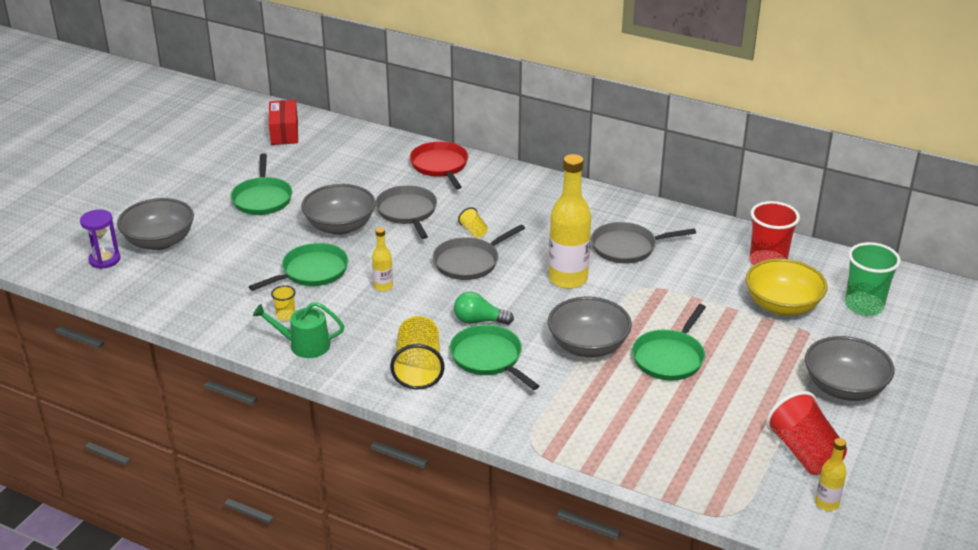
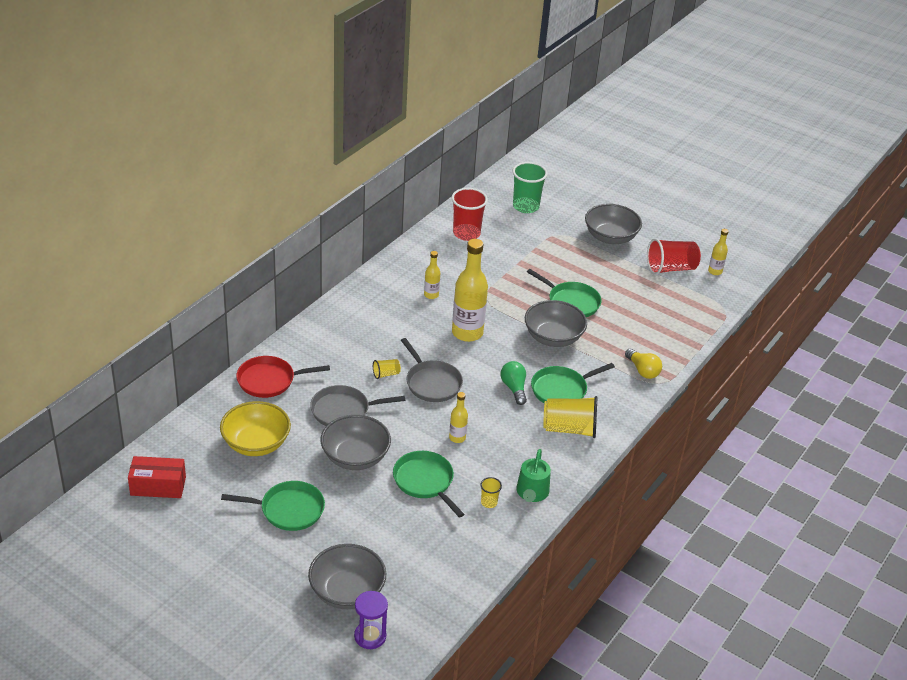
camera: 85 degrees left, 5 degrees up
green light bulb [454,292,514,325] -> green light bulb turned 150 degrees clockwise [500,361,527,405]
grey pan [591,222,696,264] -> yellow bottle [424,251,440,299]
yellow bowl [746,259,828,315] -> yellow bowl moved to [220,401,291,456]
none -> yellow light bulb [625,348,662,379]

